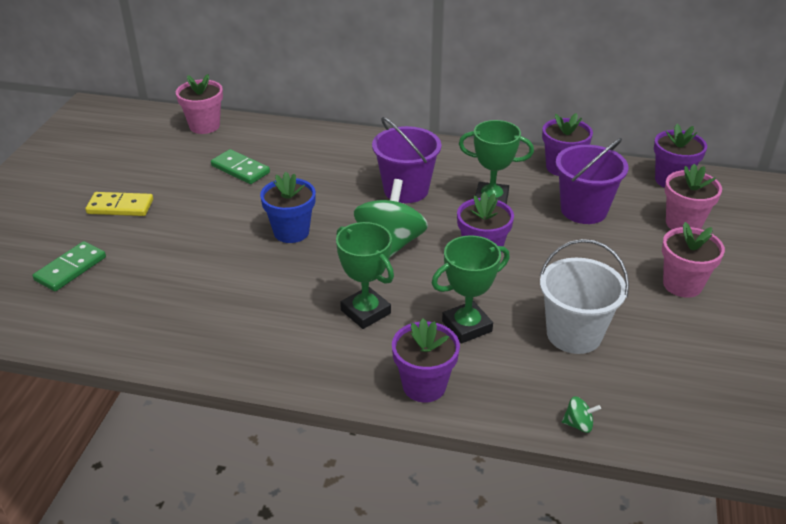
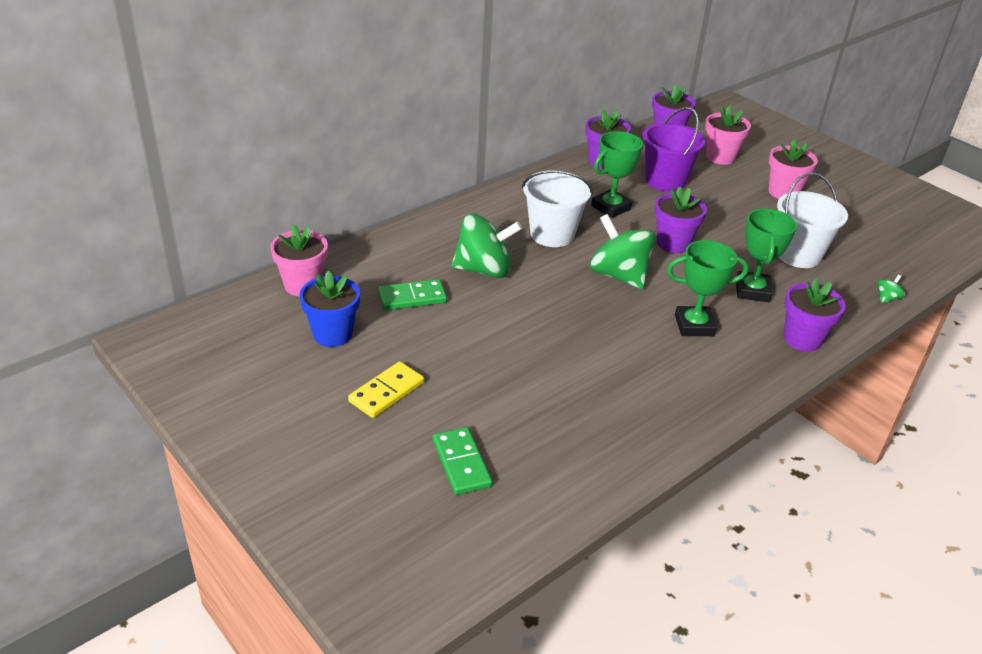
camera: 55 degrees left, 0 degrees up
blue flower pot [260,172,316,243] -> blue flower pot moved to [299,271,360,347]
purple bucket [372,117,441,203] -> white bucket [522,170,593,247]
none -> green spinning top [452,213,522,278]

